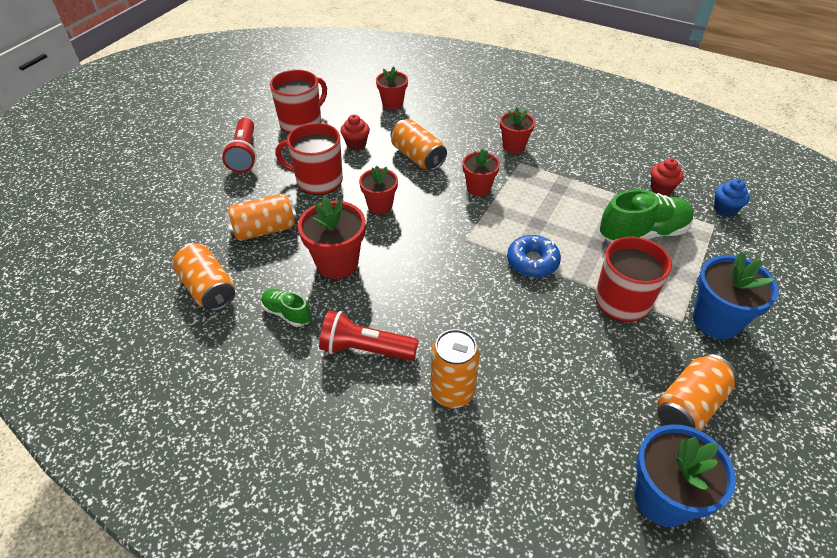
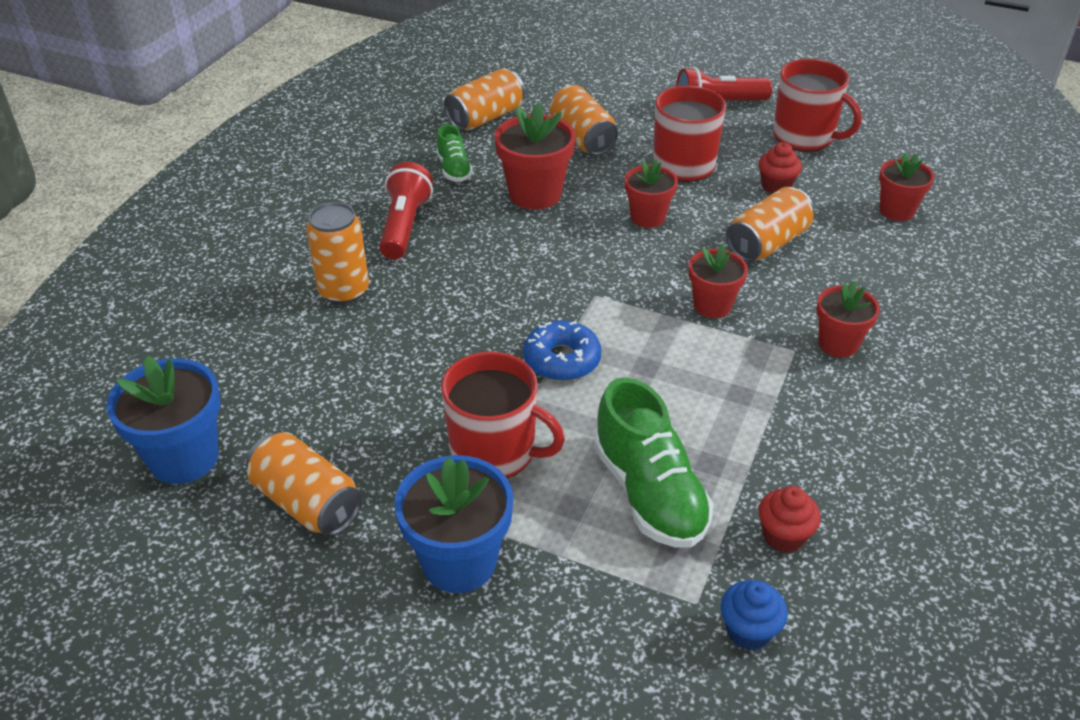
camera: 85 degrees right, 5 degrees down
green shoe [261,289,311,327] -> green shoe turned 135 degrees clockwise [437,124,473,182]

